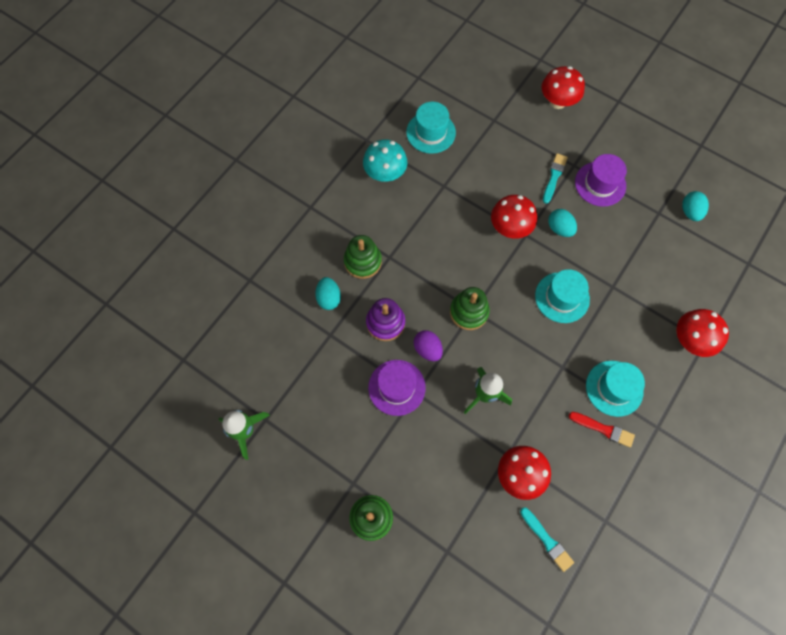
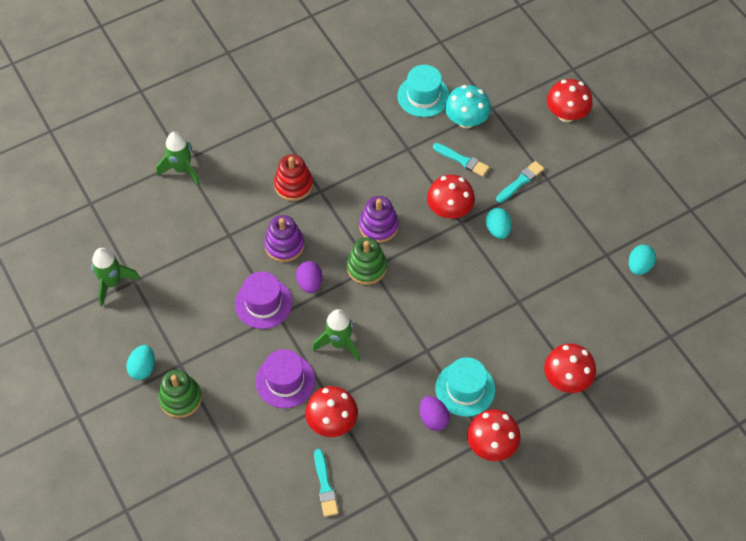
camera: 25 degrees right, 10 degrees down
turquoise egg [315,277,341,310] -> turquoise egg moved to [126,345,155,380]
green stacking toy [344,235,382,279] -> red stacking toy [274,154,313,201]
turquoise mushroom [363,140,407,182] -> turquoise mushroom moved to [445,85,491,128]
turquoise hat [535,269,590,323] -> none
red brush [568,412,635,448] -> purple egg [420,396,450,431]
purple hat [575,154,627,207] -> purple hat moved to [256,349,315,408]
none -> green rocket [156,131,200,186]
none -> purple stacking toy [359,196,399,243]
none -> turquoise brush [433,143,489,176]
none -> red mushroom [467,409,521,461]

